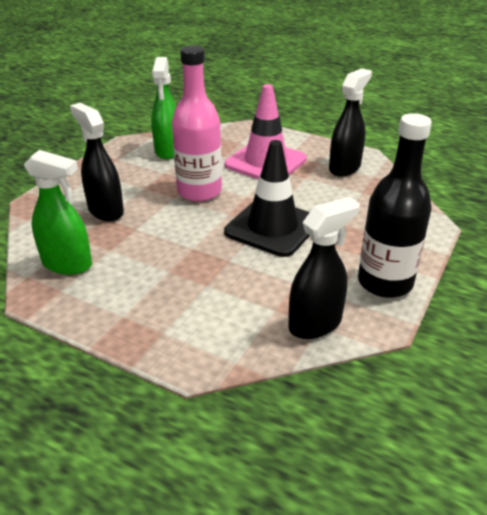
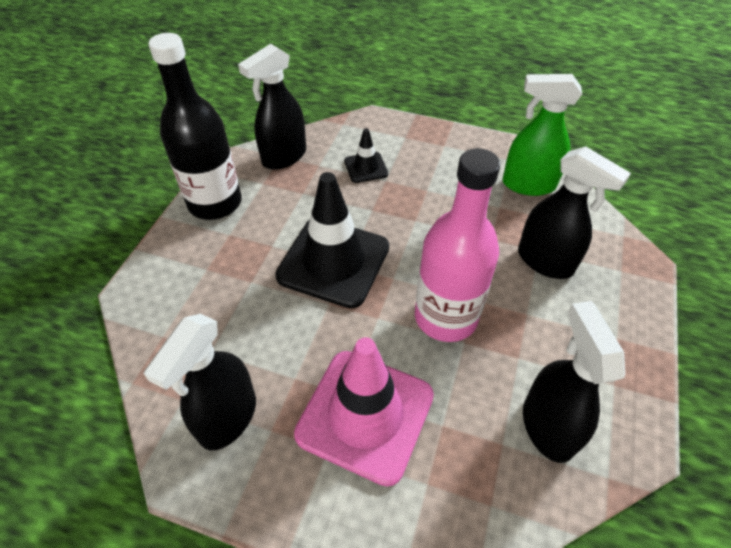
camera: 170 degrees right, 15 degrees up
green spray bottle [151,57,176,159] -> black spray bottle [523,301,625,463]
none -> black traffic cone [344,128,388,183]

